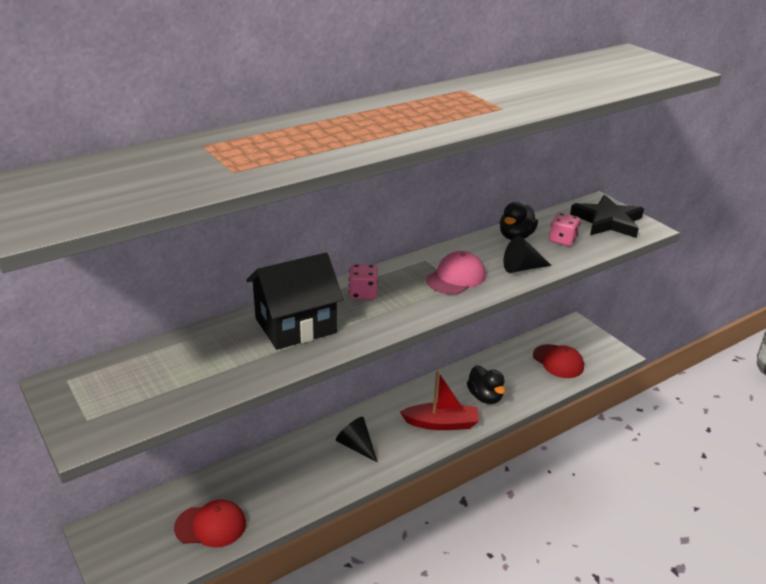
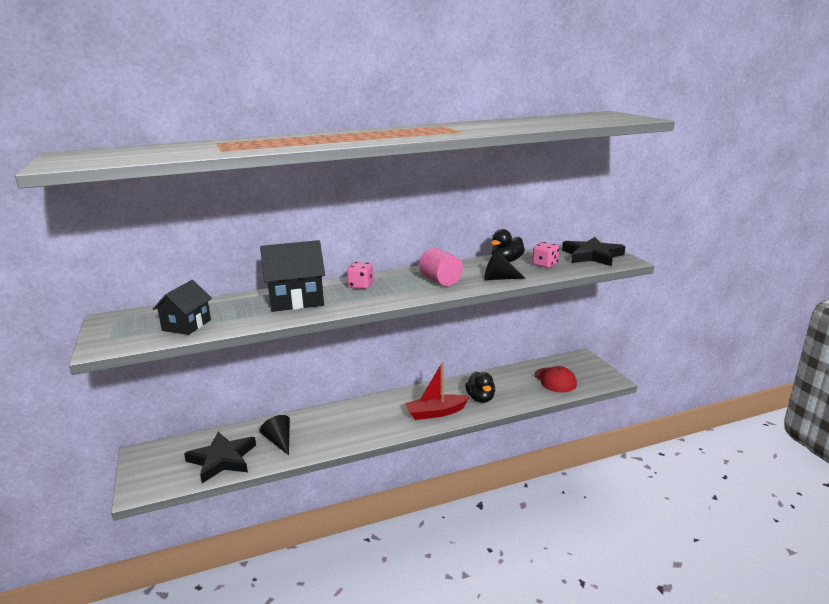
camera: 15 degrees right, 10 degrees down
red cap [174,499,246,547] -> black star [184,432,256,483]
black cone [336,417,378,463] -> black cone moved to [260,415,290,455]
red boat [400,371,479,430] -> red boat turned 150 degrees clockwise [405,362,469,420]
pink cap [426,251,486,294] -> pink cylinder [419,248,463,286]
none -> black house [153,280,212,335]

